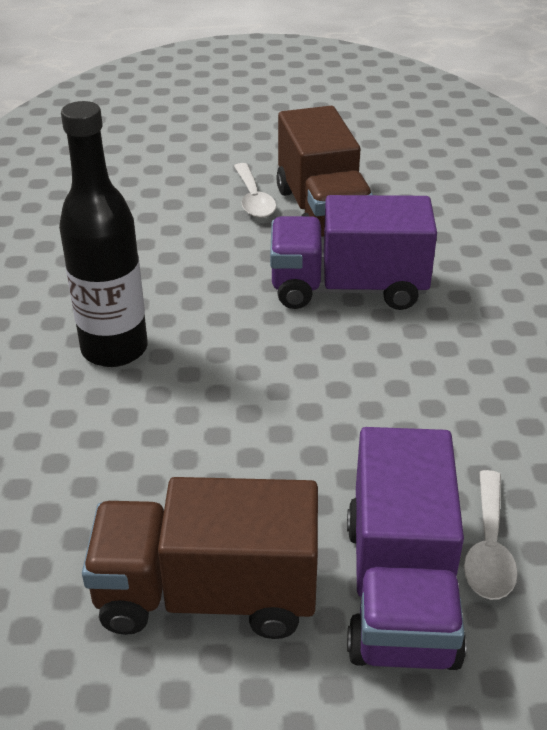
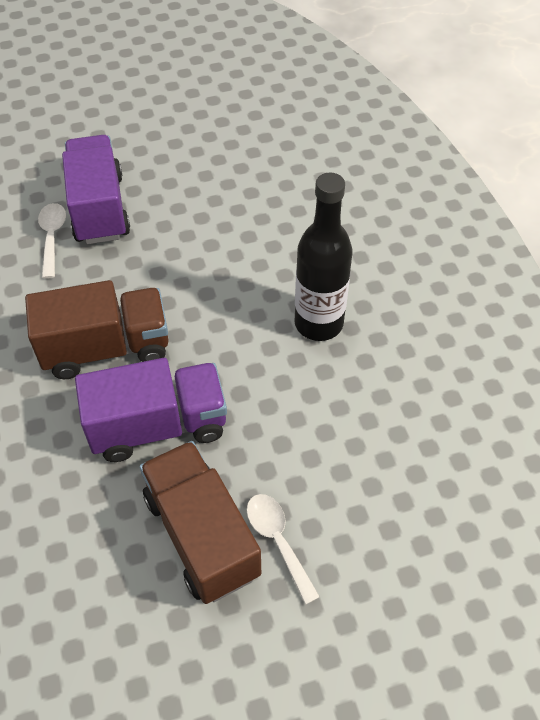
camera: 165 degrees right, 15 degrees up
brown truck [82,477,318,639] -> brown truck moved to [25,280,169,379]

